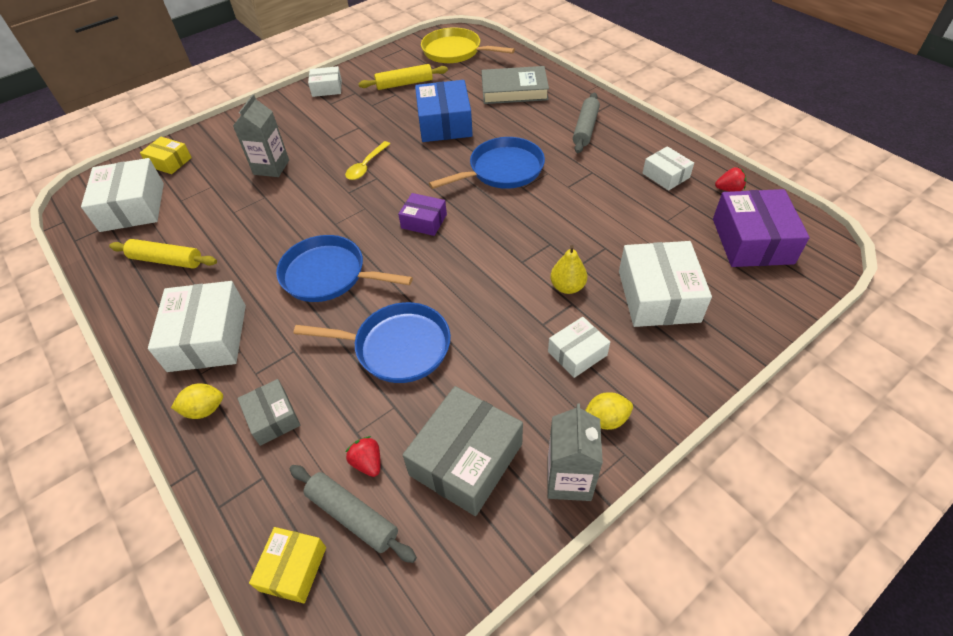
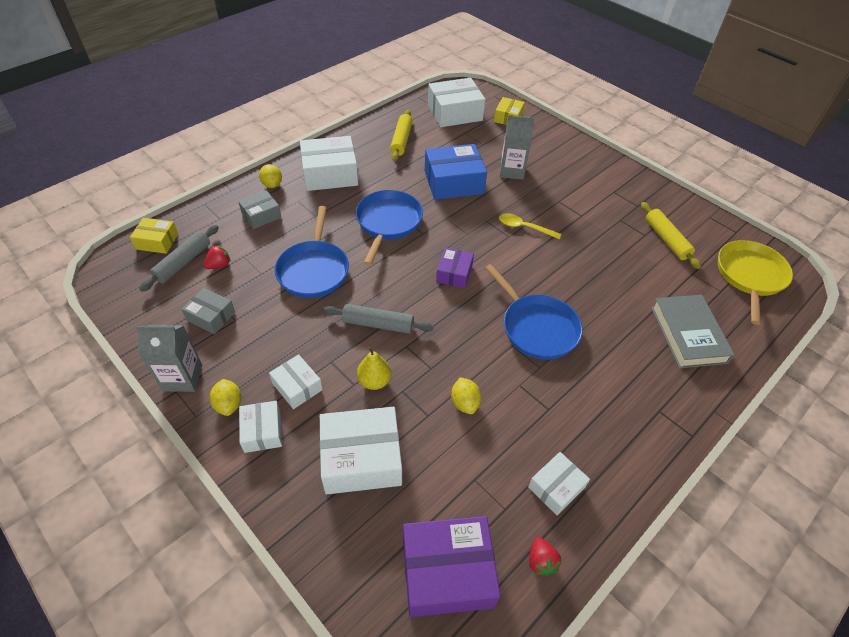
camera: 80 degrees right, 0 degrees up
white box [308,66,342,97] -> white box moved to [239,401,282,453]
grey box [403,386,523,516] -> grey box [181,288,235,334], size x0.56
blue box [415,80,473,142] -> blue box moved to [425,144,487,200]
grey rolling pin [573,93,600,153] -> grey rolling pin moved to [323,304,434,334]
none -> yellow lemon [451,377,481,414]

